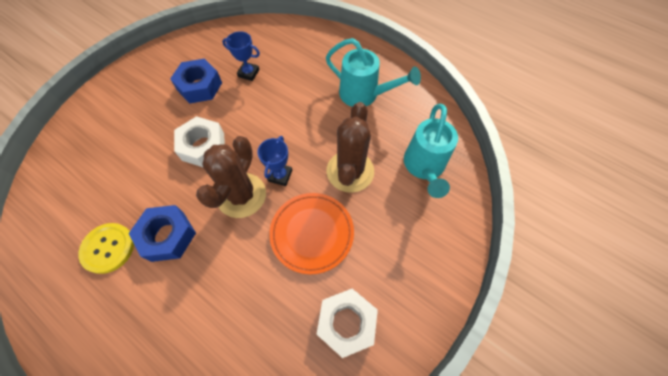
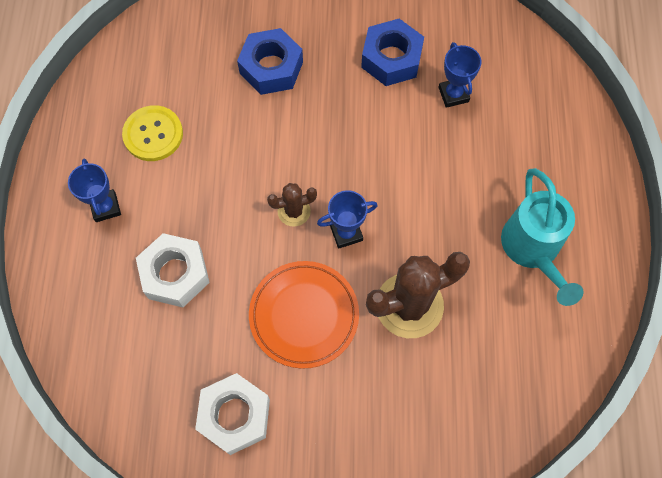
camera: 55 degrees right, 5 degrees up
blue nut [128,205,196,262] -> blue nut moved to [237,28,303,95]
white nut [174,116,225,167] -> white nut moved to [136,233,210,307]
brown cactus [196,136,266,218] -> brown cactus [267,183,317,226], size x0.51
turquoise watering can [404,104,458,198] -> none
none -> blue trophy [68,159,121,222]

